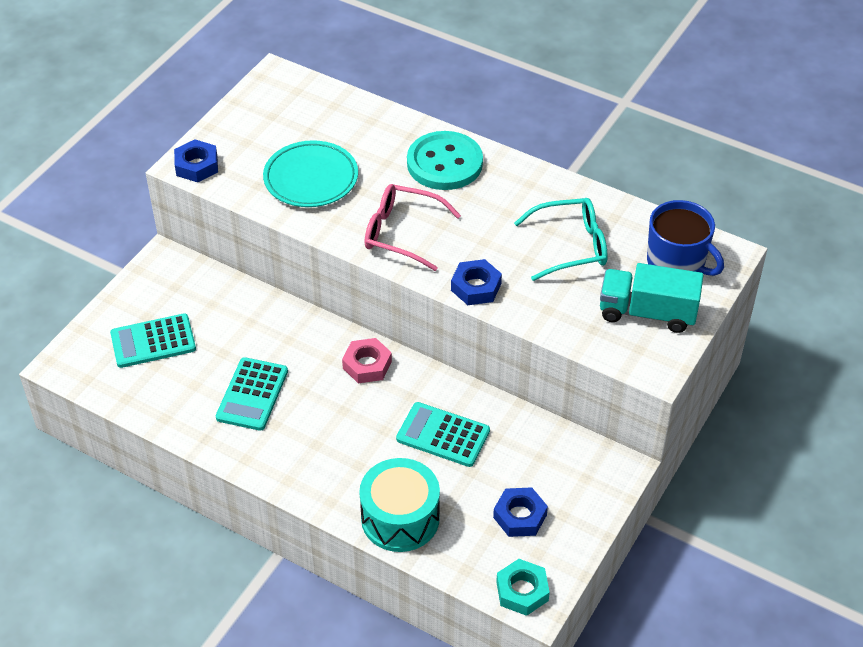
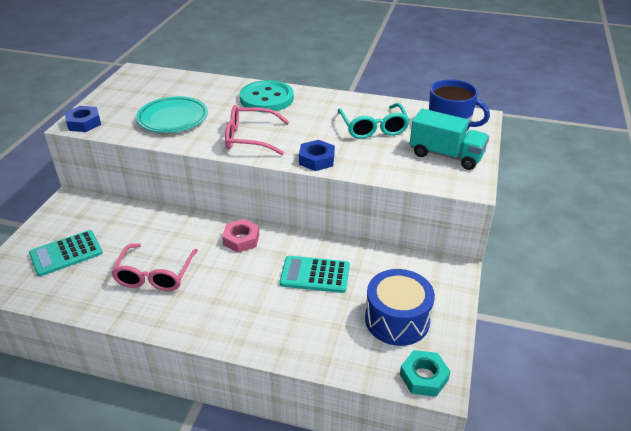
camera: 15 degrees left, 10 degrees down
turquoise calculator [216,357,288,431] -> pink glasses [111,243,198,291]
turquoise drum [359,458,440,552] -> none
blue nut [493,487,548,537] -> blue drum [365,269,435,346]
turquoise glasses [514,198,608,281] -> turquoise glasses turned 105 degrees clockwise [338,103,410,139]
turquoise truck [600,263,704,333] -> turquoise truck turned 150 degrees counterclockwise [410,109,489,170]

